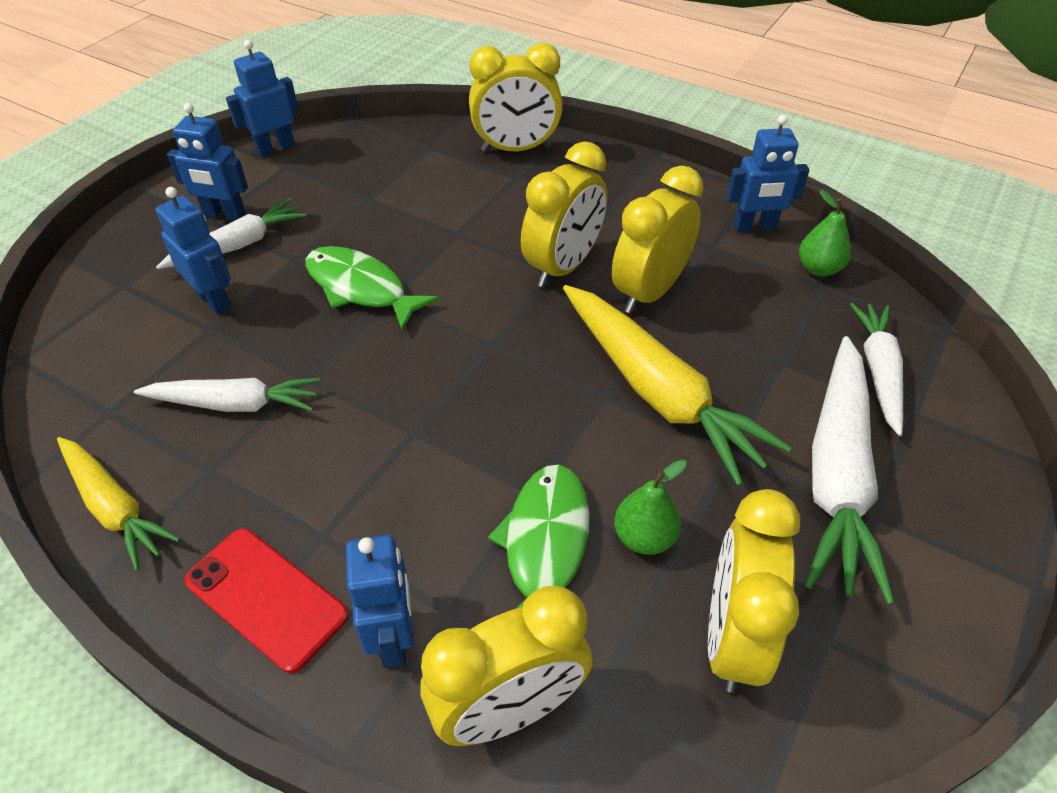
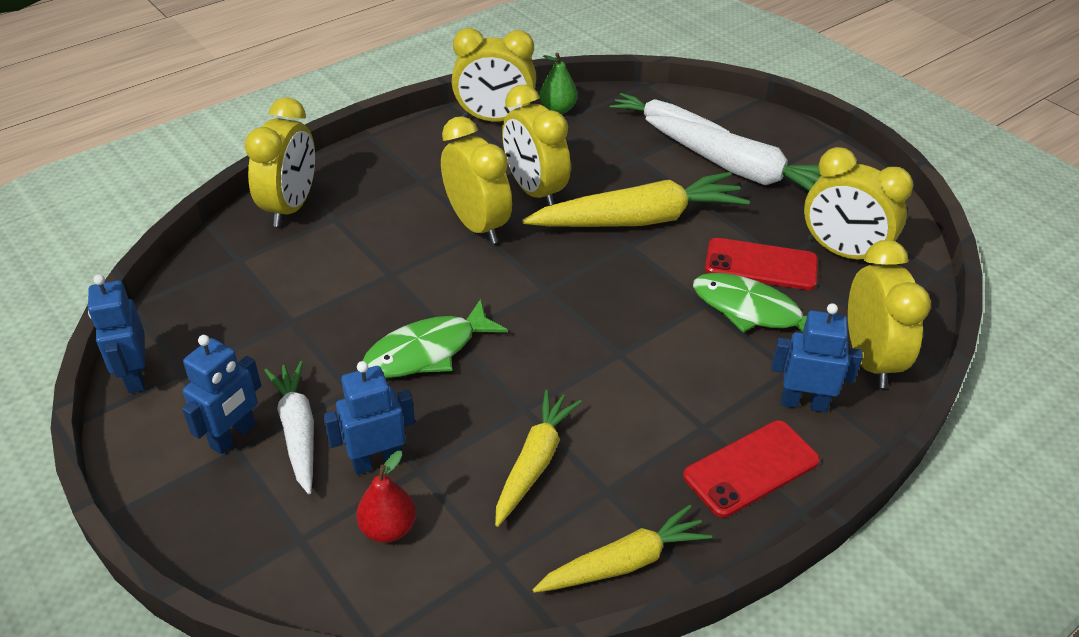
camera: 70 degrees left, 5 degrees down
white carrot [134,378,320,412] -> yellow carrot [495,390,582,527]
green pear [614,460,687,555] -> red phone [705,238,818,290]
blue robot [727,115,809,232] -> yellow clock [452,28,536,122]
none -> red pear [356,451,416,543]

